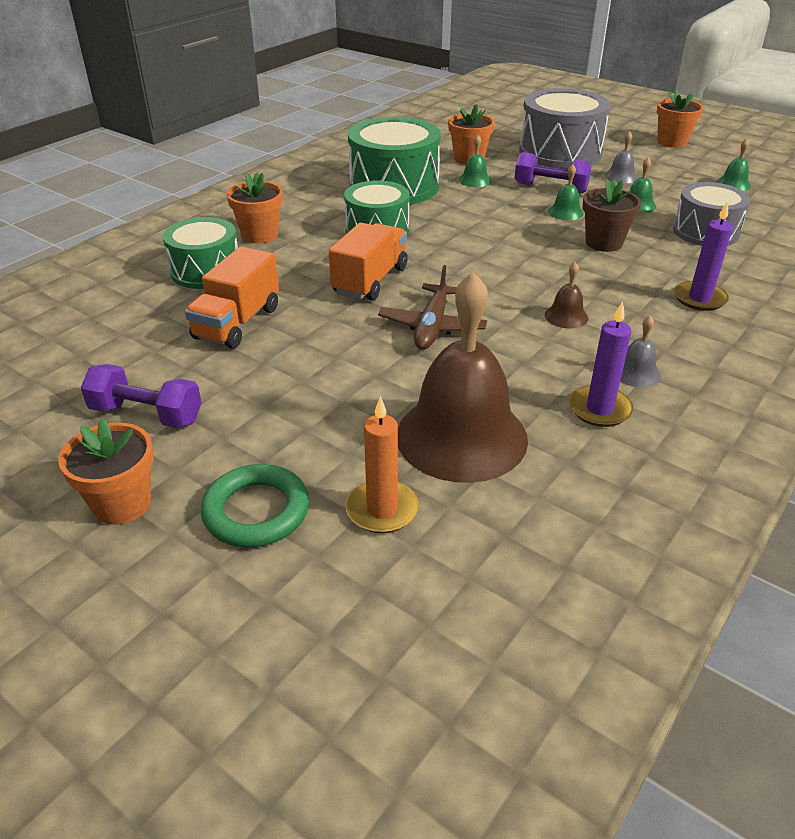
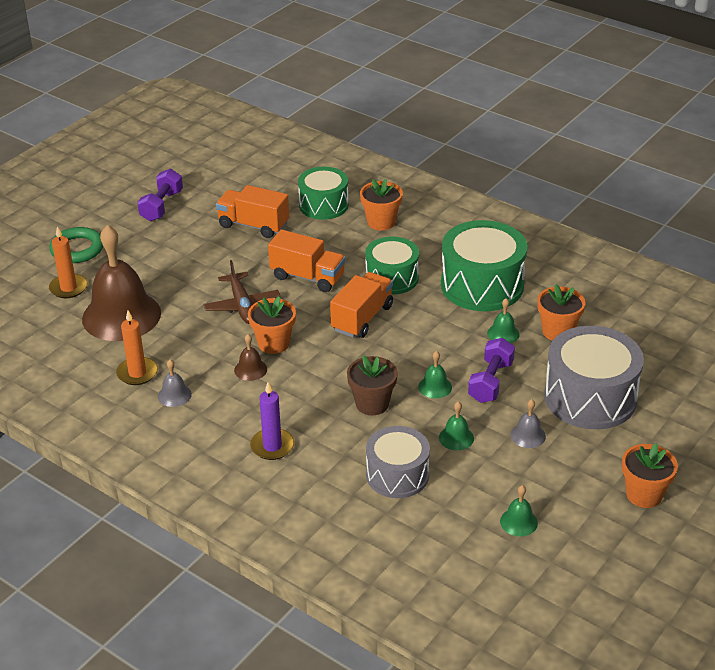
camera: 90 degrees right, 0 degrees up
orange flower pot [58,418,154,525] -> orange flower pot moved to [248,296,296,354]
brown plane [378,265,487,350] -> brown plane turned 120 degrees counterclockwise [204,260,280,324]
purple candle [569,301,633,427] -> orange candle [116,310,158,385]
none -> orange truck [330,272,393,338]

